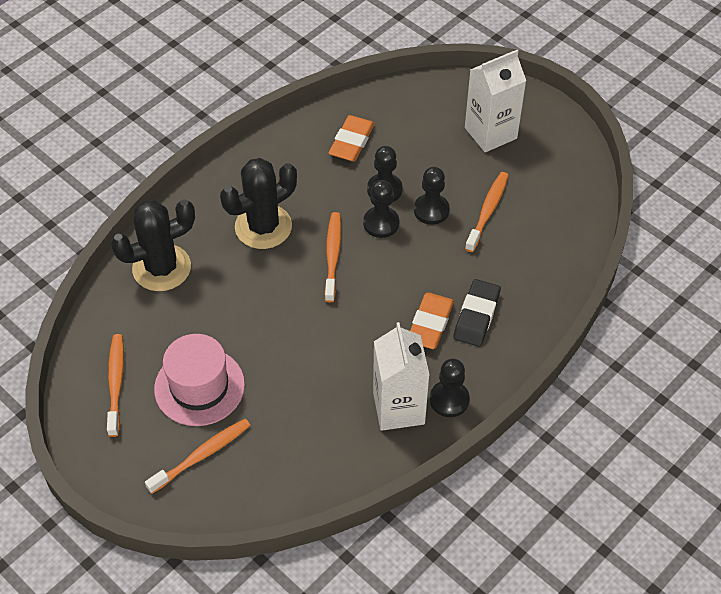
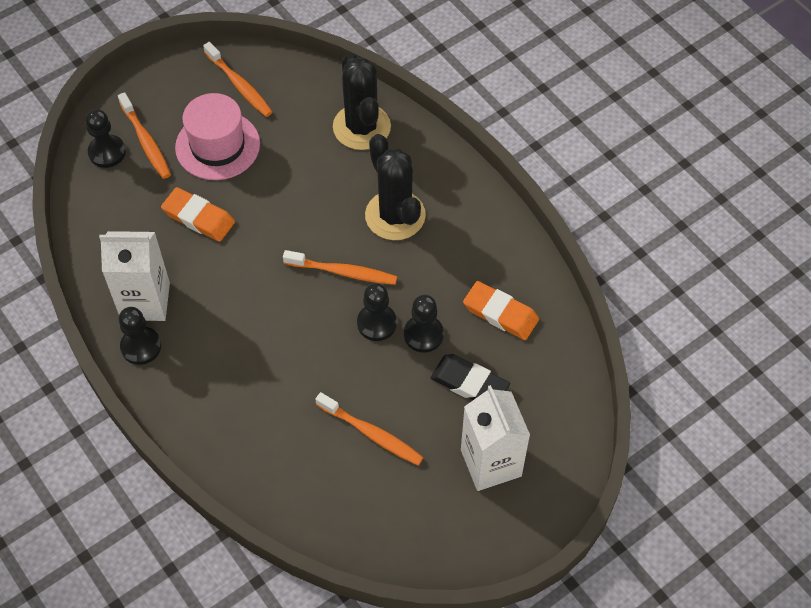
camera: 100 degrees right, 5 degrees up
orange toothbrush [107,334,124,437] -> orange toothbrush turned 45 degrees clockwise [203,42,273,117]
orange eraser [410,293,454,349] -> orange eraser moved to [161,187,235,242]
black pawn [414,167,450,225] -> black pawn moved to [85,109,126,168]
black eraser [453,279,501,347] -> black eraser moved to [430,354,510,400]

